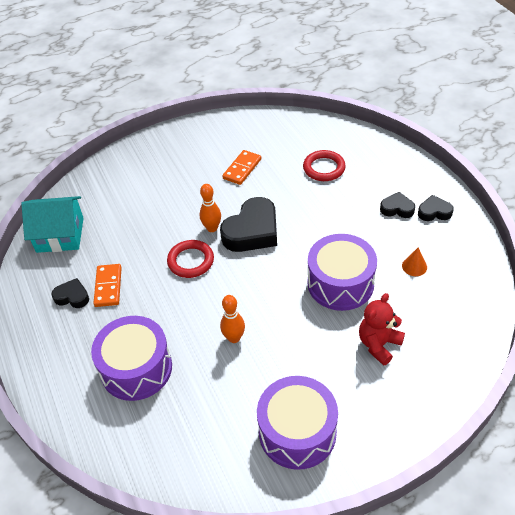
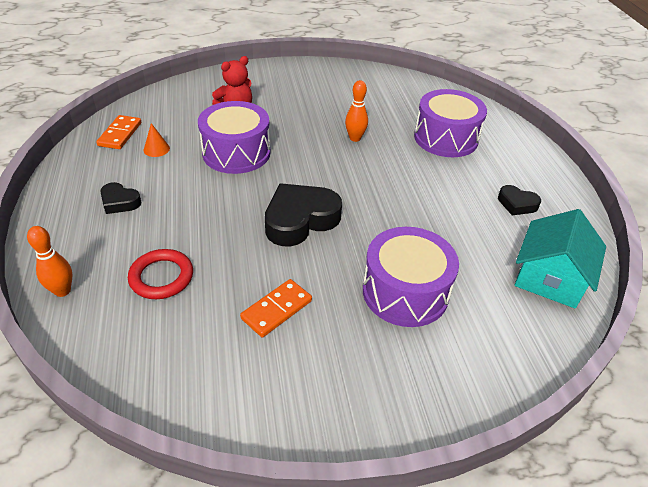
camera: 170 degrees left, 5 degrees down
turquoise house [21,196,84,253] -> turquoise house turned 75 degrees counterclockwise [515,209,606,308]
orange domino [93,264,122,307] -> orange domino moved to [96,115,141,149]
red ring [167,240,214,278] -> none
orange bowling pin [200,184,221,232] -> orange bowling pin moved to [27,226,72,297]
purple drum [257,376,338,470] -> purple drum moved to [363,227,459,327]
black heart [418,195,454,221] -> none

